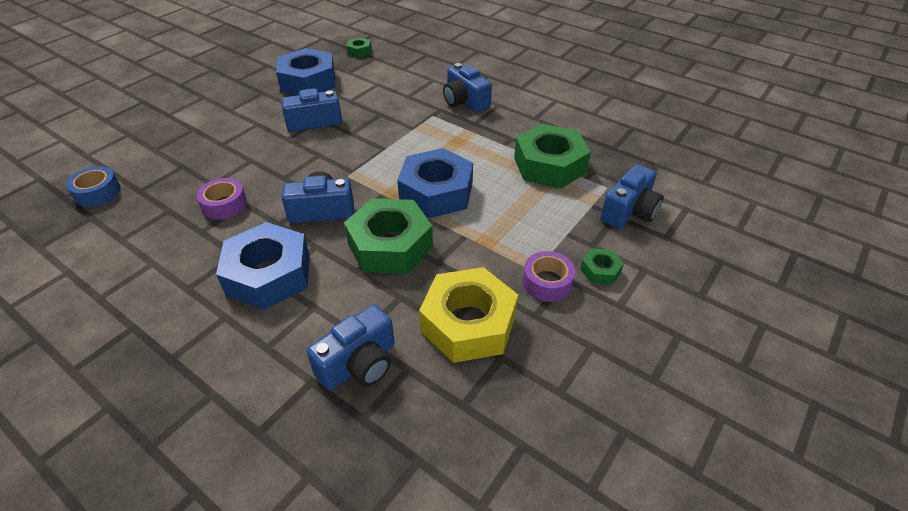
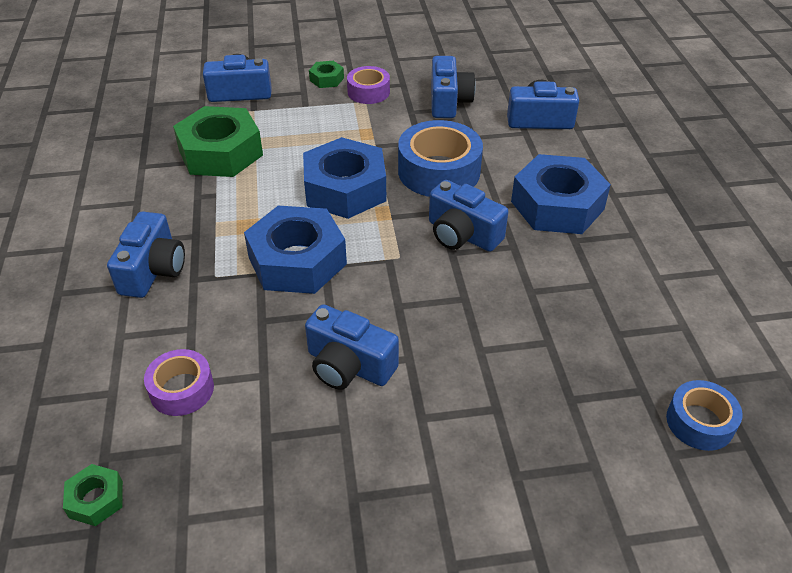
camera: 135 degrees left, 0 degrees up
purple tape [197,178,247,220] -> purple tape moved to [144,349,214,416]
blue nut [276,48,336,95] -> blue nut moved to [244,206,347,294]
green nut [344,198,433,274] -> blue tape [398,120,483,197]
yellow nut [419,267,518,363] -> blue camera [431,56,476,118]

